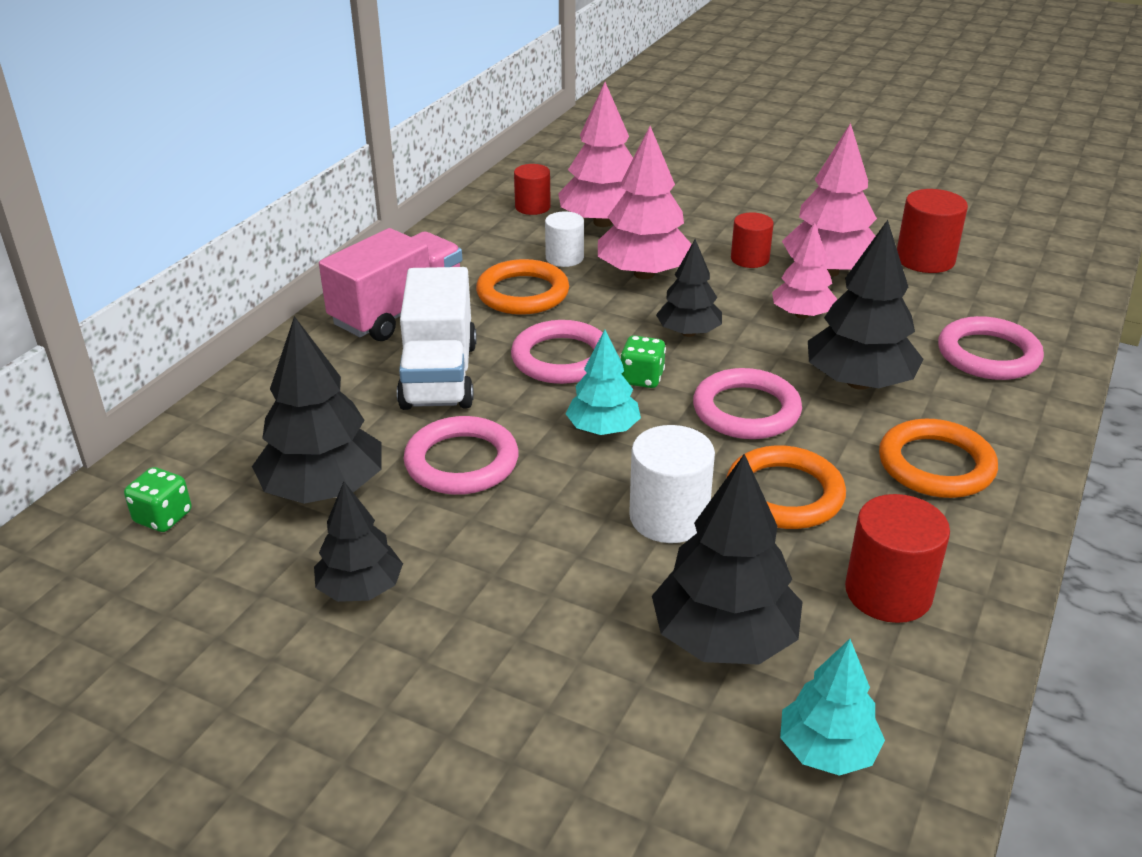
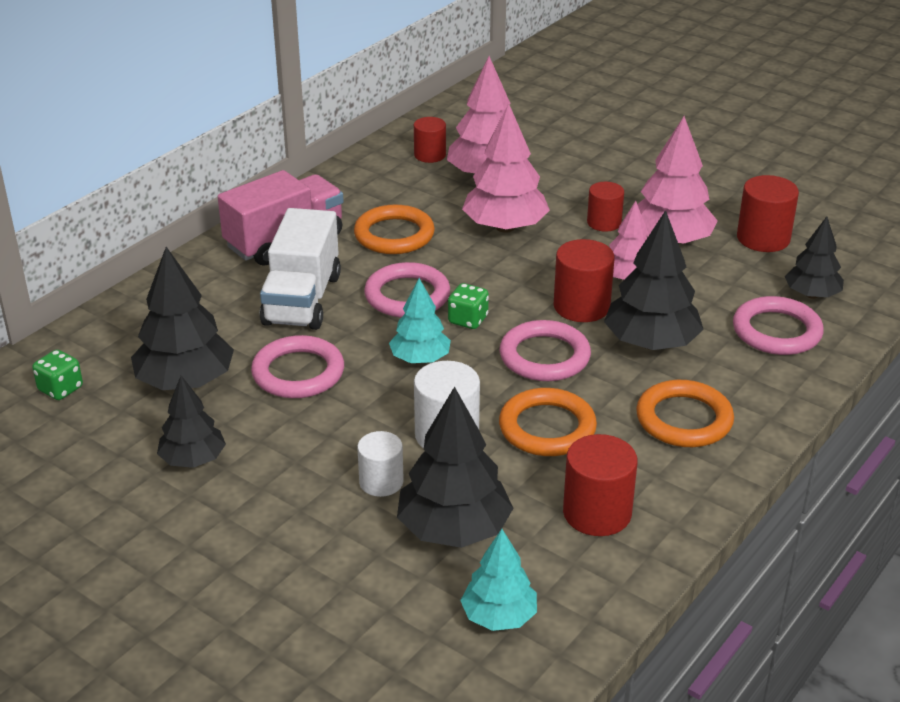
camera: 10 degrees right, 0 degrees up
white cylinder [545,212,584,267] -> white cylinder moved to [357,431,404,497]
black tree [656,239,722,337] -> black tree moved to [785,217,844,299]
none -> red cylinder [554,239,615,322]

